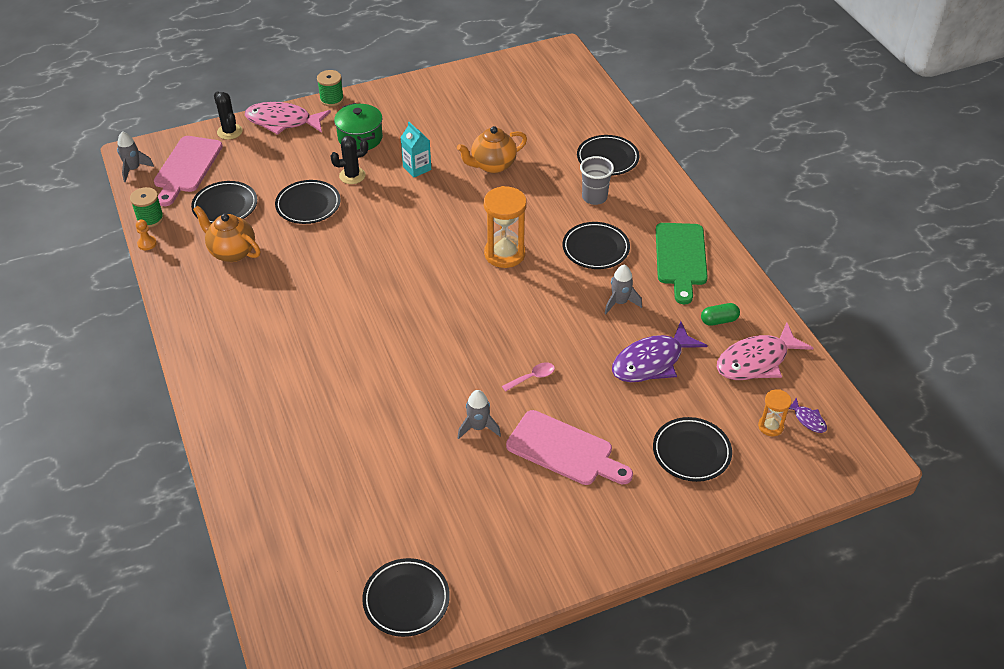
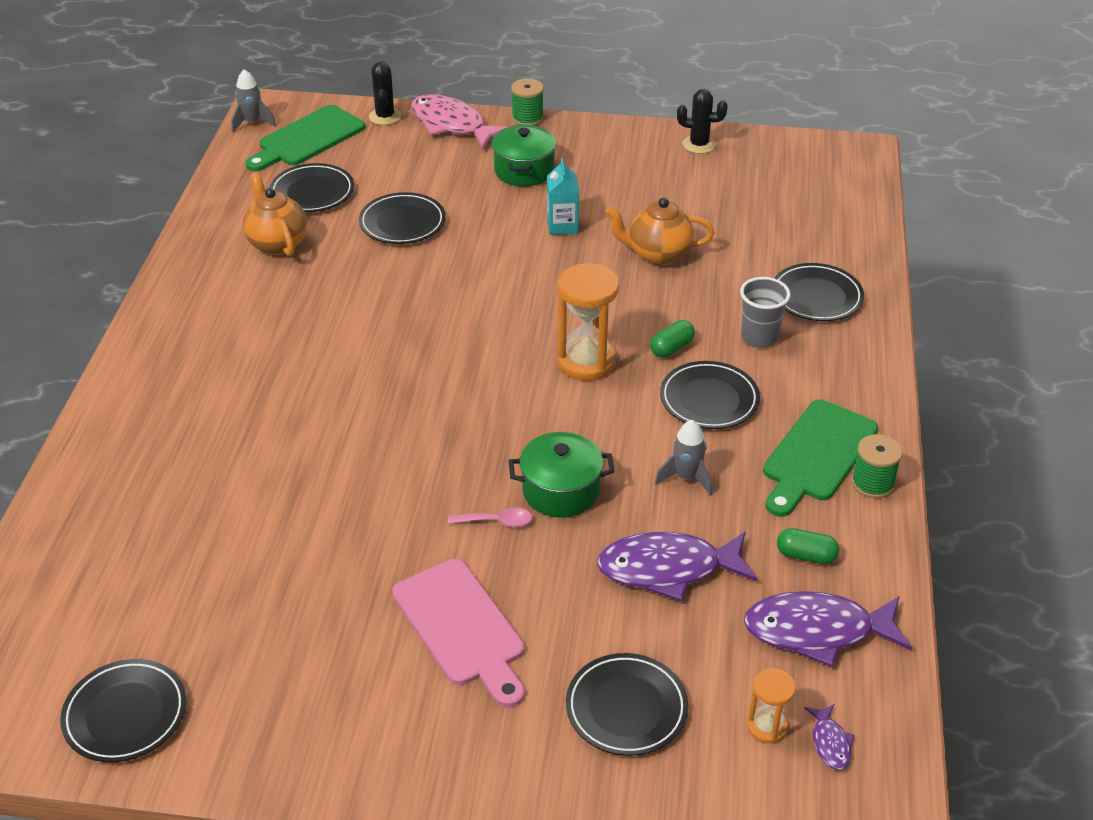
camera: 30 degrees right, 5 degrees down
green spool [130,187,164,227] -> green spool moved to [851,434,902,498]
orange pawn [136,219,157,250] -> none
pink cutting board [154,136,223,206] -> green cutting board [245,105,365,172]
black cactus [330,136,368,184] -> black cactus moved to [677,89,728,154]
grey rocket [458,390,501,439] -> none
pink fish [717,323,813,380] -> purple fish [744,591,912,667]
none -> green pot [509,432,614,517]
none -> green capsule [650,320,695,358]

